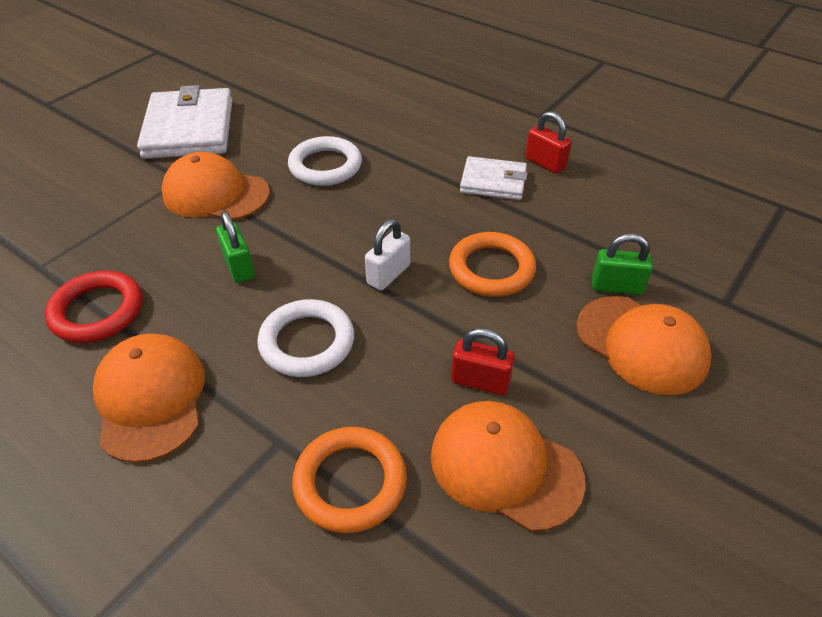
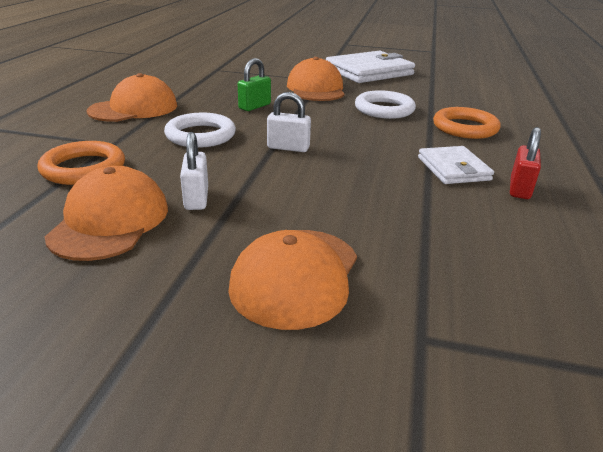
camera: 65 degrees right, 15 degrees down
red ring [45,271,142,343] -> none
orange ring [449,232,536,297] -> orange ring moved to [433,107,501,139]
red padlock [451,328,515,395] -> white padlock [180,132,208,210]
green padlock [592,233,653,295] -> none

